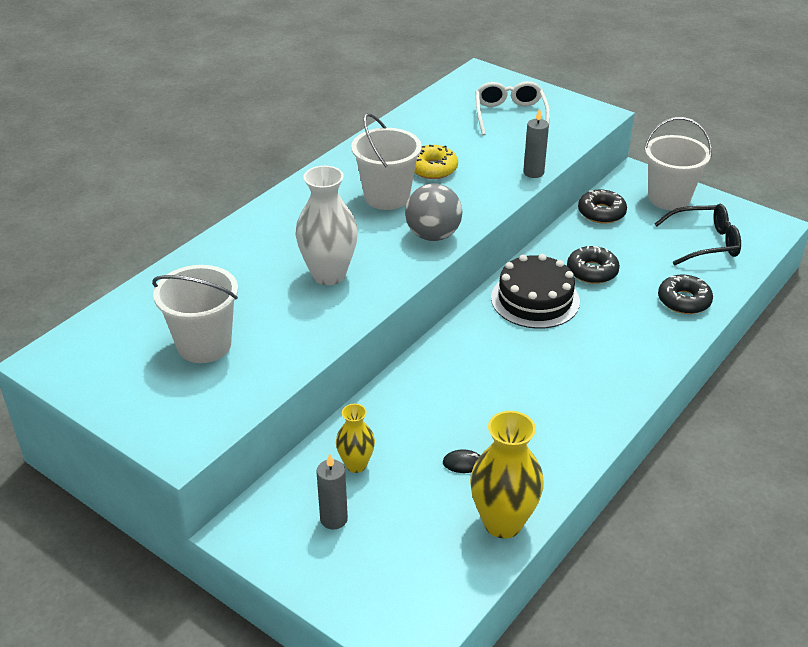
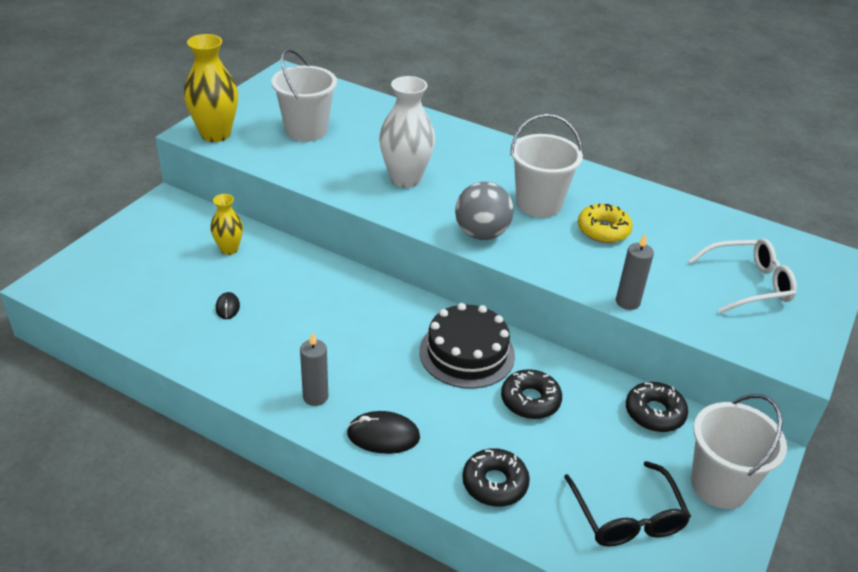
camera: 80 degrees right, 0 degrees up
grey candle [316,454,348,530] -> grey candle moved to [300,332,328,406]
yellow vase [470,411,544,538] -> yellow vase moved to [184,34,238,142]
none -> black mouse [347,411,420,454]

